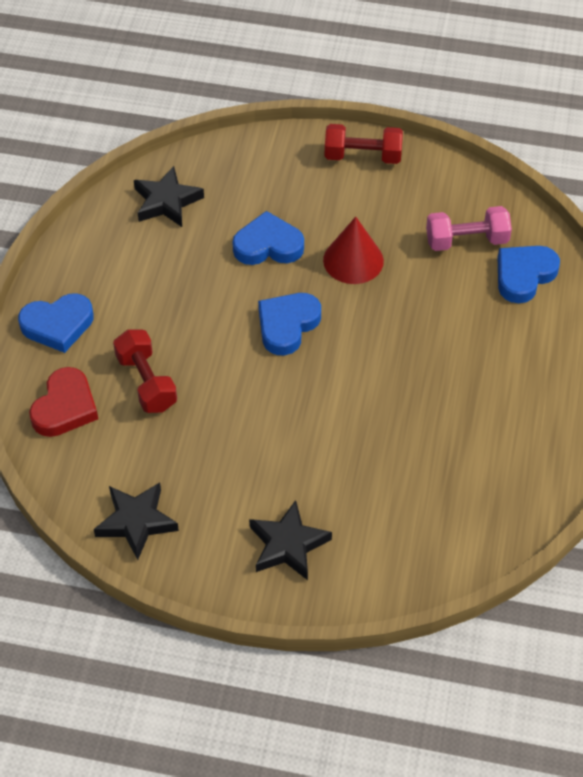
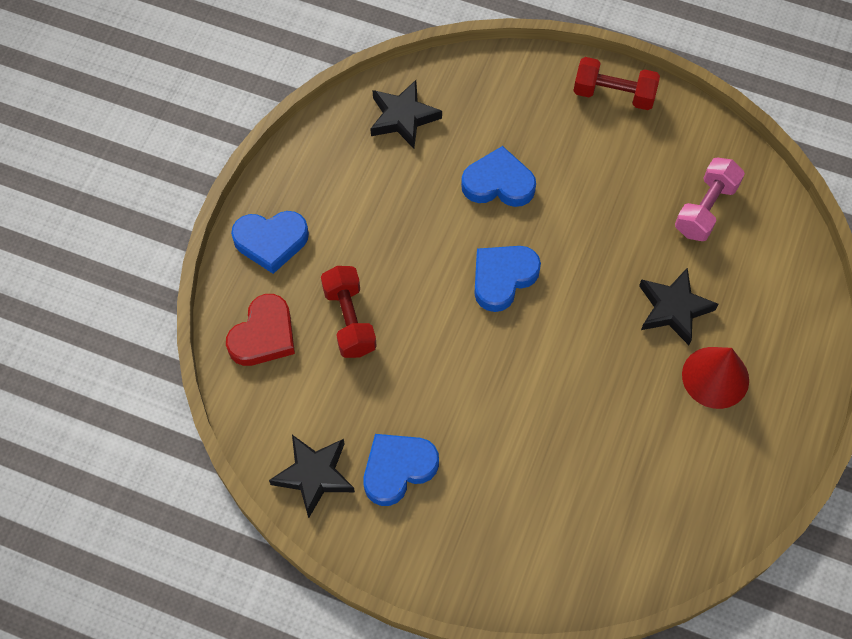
camera: 10 degrees right, 10 degrees up
black star [249,500,332,580] -> black star moved to [639,267,719,345]
red cone [323,217,384,284] -> red cone moved to [682,347,749,409]
pink dumbbell [426,206,512,251] -> pink dumbbell turned 60 degrees counterclockwise [675,157,745,241]
blue heart [498,246,560,303] -> blue heart moved to [364,434,439,506]

